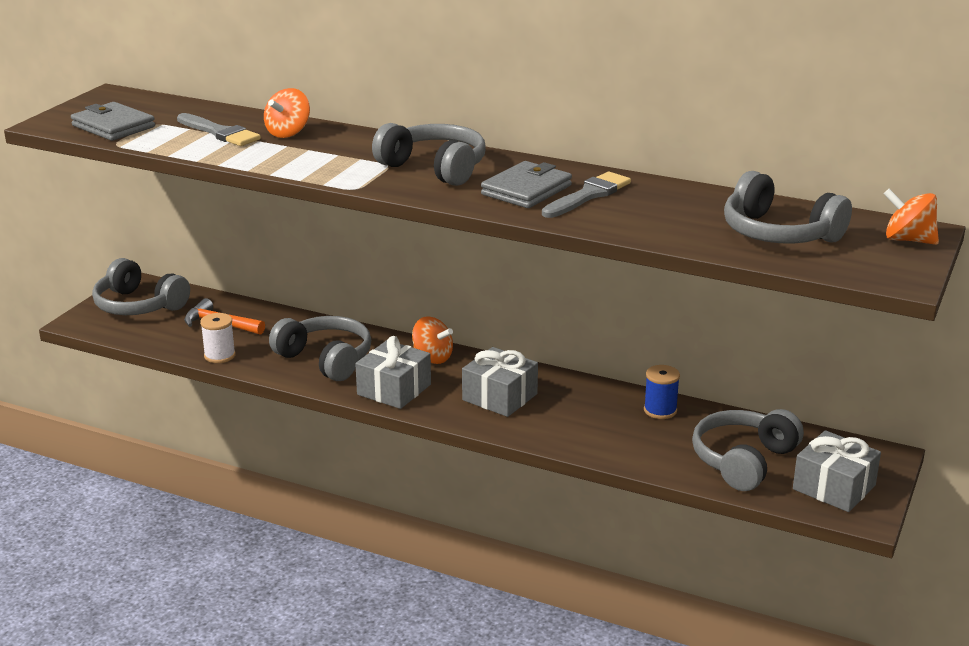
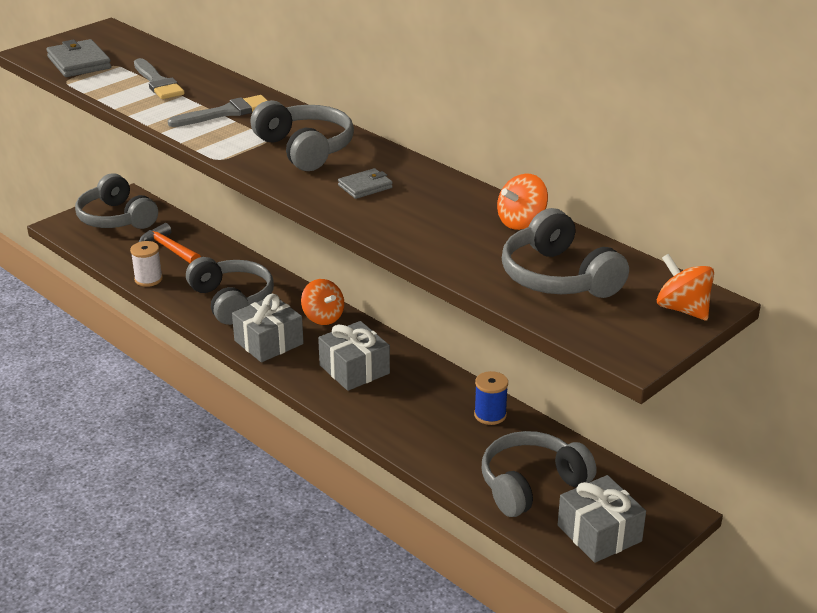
camera: 20 degrees right, 5 degrees up
orange spinning top [264,88,310,138] -> orange spinning top moved to [497,173,548,230]
grey wallet [481,161,572,208] -> grey wallet [338,168,393,199], size x0.61
grey brush [542,172,631,218] -> grey brush moved to [168,95,268,127]

